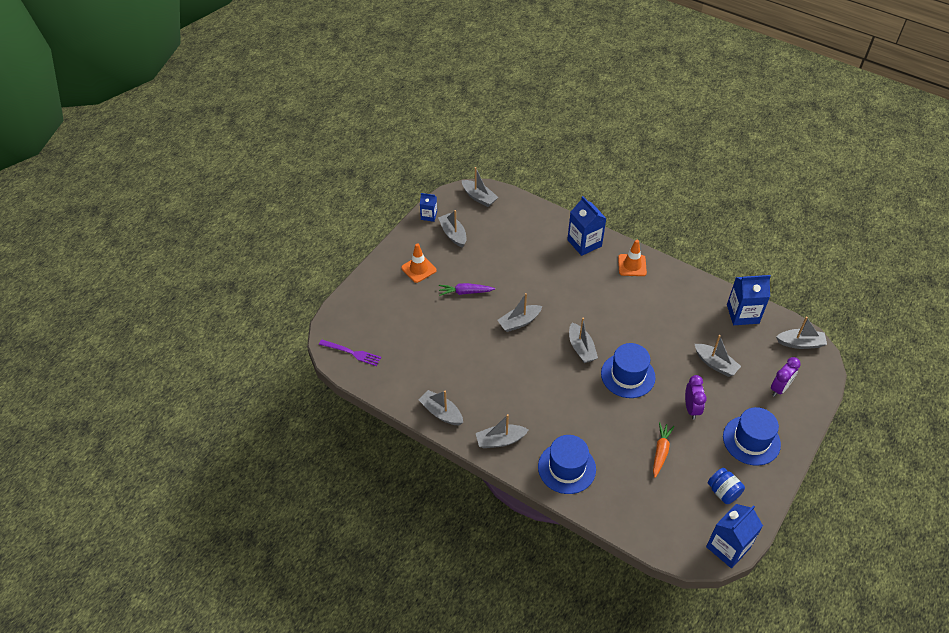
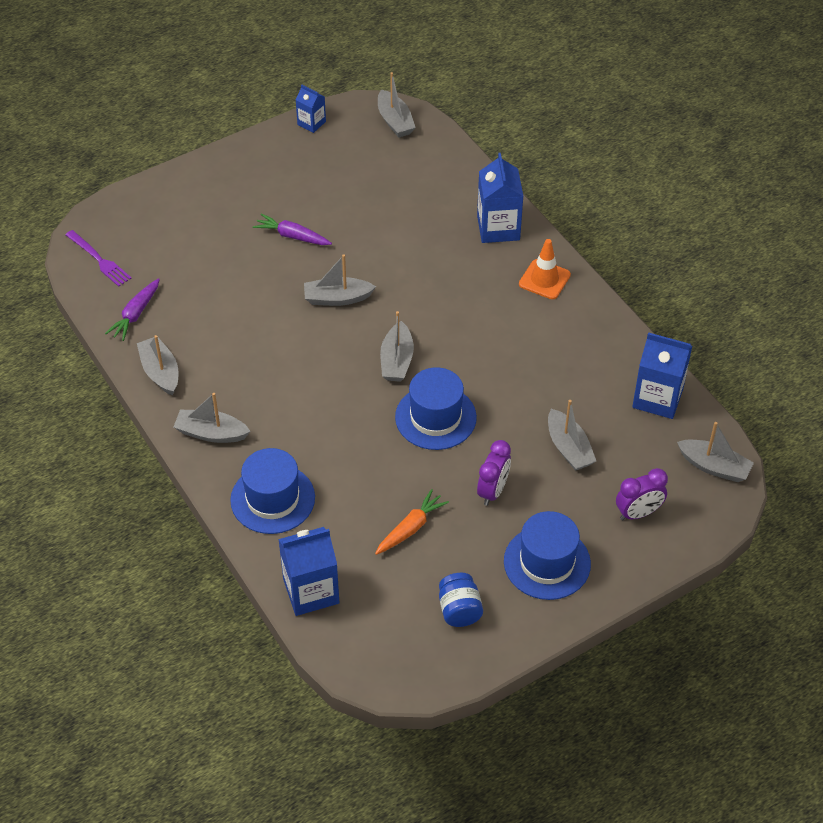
camera: 25 degrees right, 0 degrees up
orange traffic cone [401,243,436,283] -> none
grey boat [438,210,467,248] -> none
blue carton [706,504,763,568] -> blue carton moved to [278,527,339,616]
none -> purple carrot [105,278,160,341]

